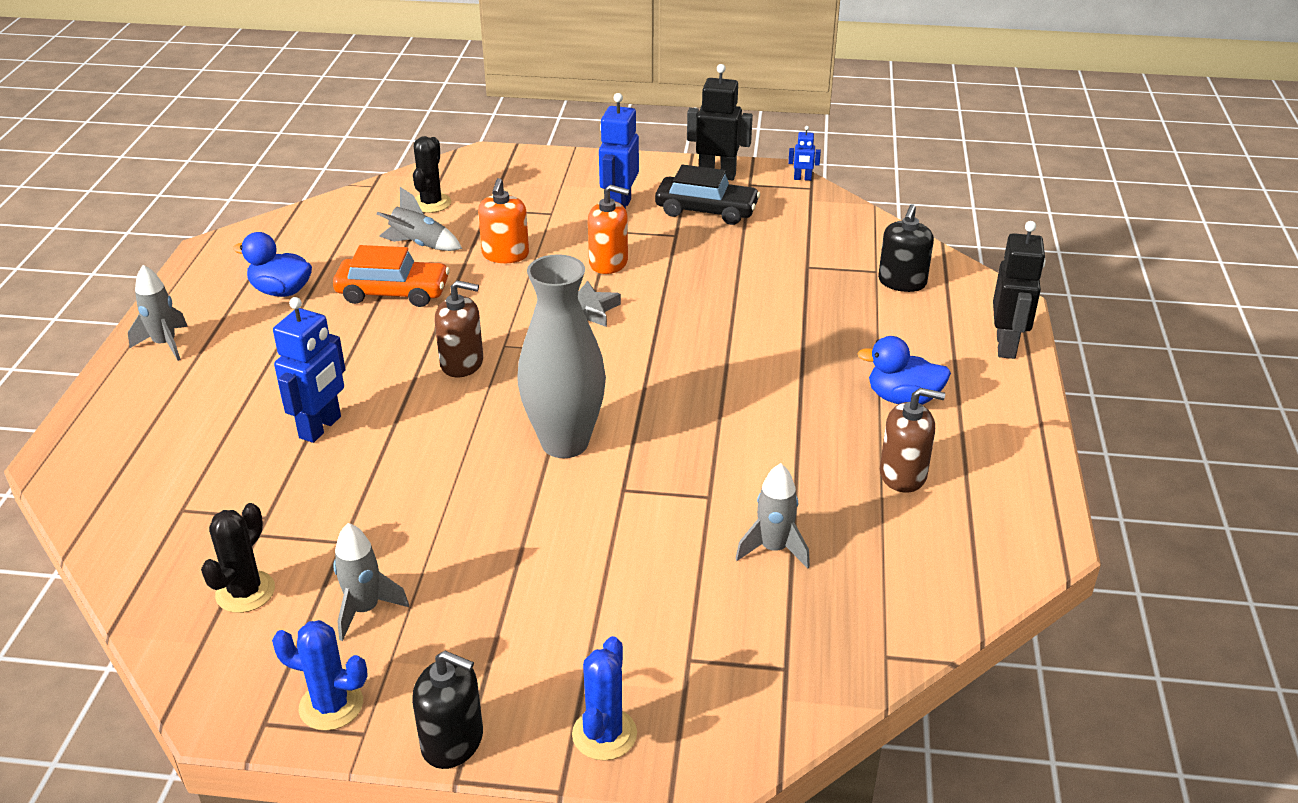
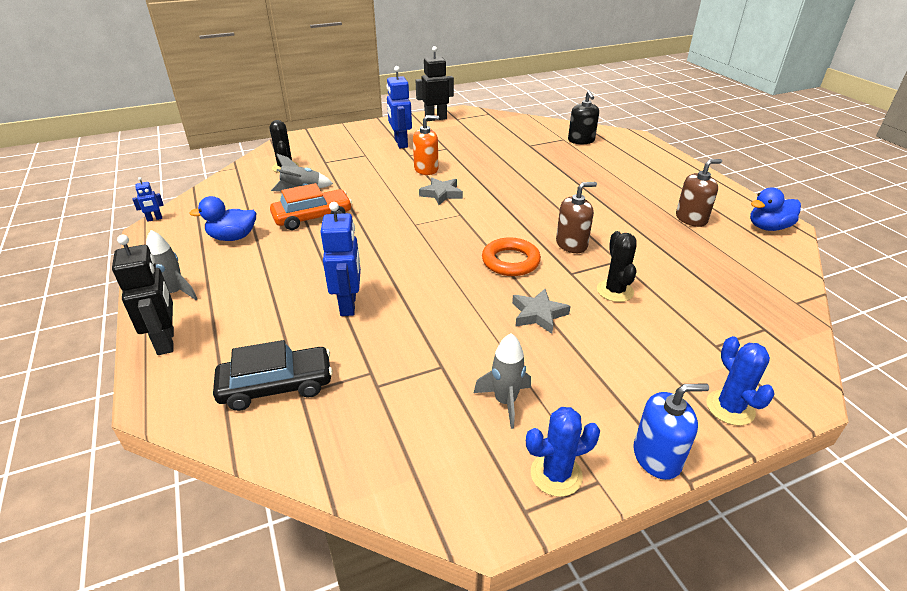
camera: 30 degrees left, 0 degrees up
black cactus [201,503,275,613] -> black cactus moved to [597,231,637,302]
black soap dispenser [412,651,483,769] -> blue soap dispenser [633,383,709,480]
brown soap dispenser [435,280,483,377] -> brown soap dispenser moved to [556,182,597,253]
orange soap dispenser [478,178,529,263] -> none
grey vase [517,254,606,458] -> orange ring [482,238,541,276]
black car [655,164,760,225] -> black car moved to [213,340,333,411]
grey rocket [735,463,810,569] -> none
blue robot [788,126,821,181] -> blue robot moved to [133,177,164,222]
blue duck [857,336,951,405] -> blue duck moved to [750,188,801,231]
black robot [993,221,1046,359] -> black robot moved to [112,235,174,355]
none -> grey star [512,289,571,334]

